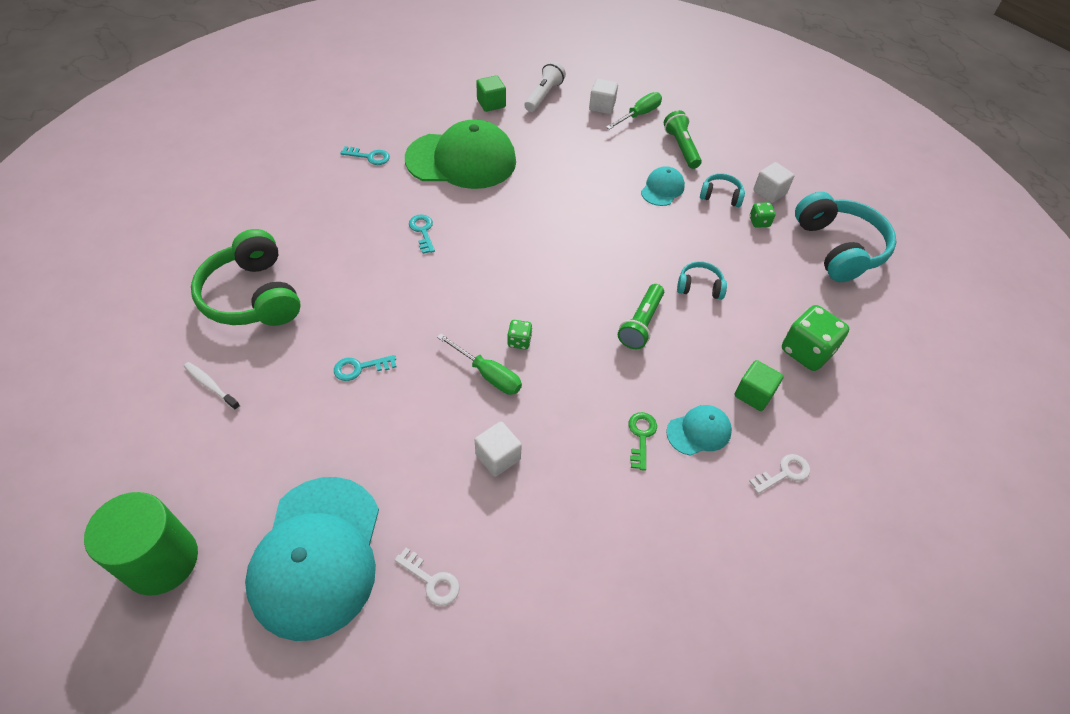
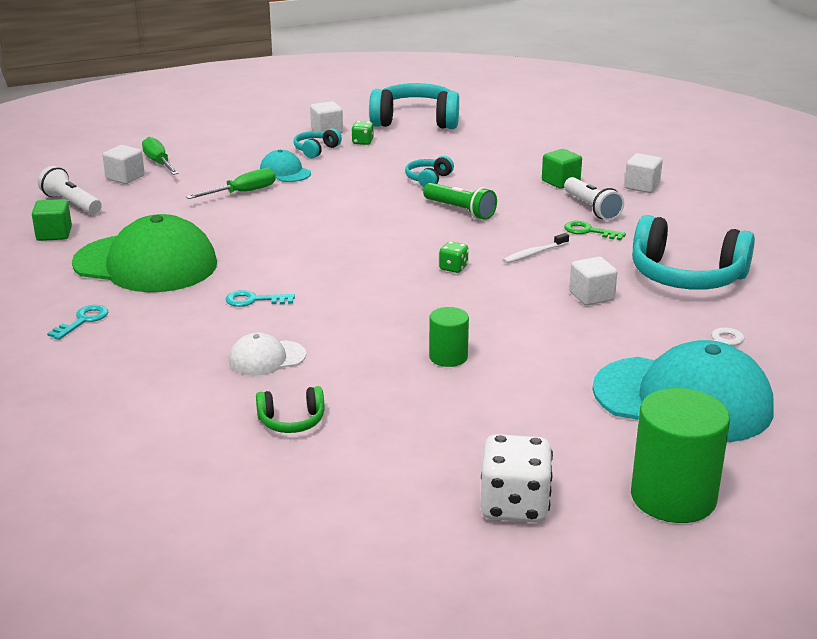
camera: 70 degrees left, 25 degrees down
white toothbrush [184,362,240,411] -> white toothbrush moved to [503,233,569,263]
green headphones [191,229,301,326] -> green headphones [256,386,325,433], size x0.48
turquoise key [334,355,397,381] -> green cylinder [429,307,469,367]
green cap [405,119,516,189] -> green cap turned 90 degrees clockwise [72,214,217,292]
green screwdriver [437,333,522,395] -> green screwdriver moved to [186,168,276,199]
green flashlight [664,110,702,169] -> none
turquoise cap [666,405,732,456] -> white flashlight [564,177,624,221]
white key [749,454,810,494] -> white cube [625,153,663,193]
green dice [782,305,849,371] -> none
none -> white cap [229,332,306,376]
none -> white dice [480,434,553,523]
none -> turquoise headphones [632,215,755,290]

